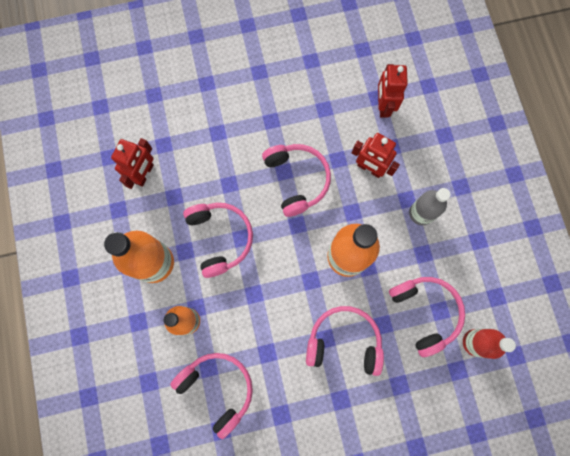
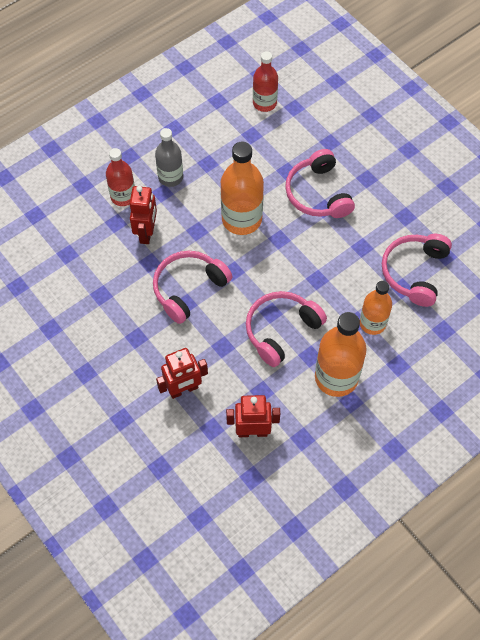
camera: 115 degrees left, 15 degrees down
red robot [378,64,408,118] -> red robot moved to [156,348,208,399]
pink headphones [389,277,465,357] -> none
none -> red bottle [106,148,135,206]

